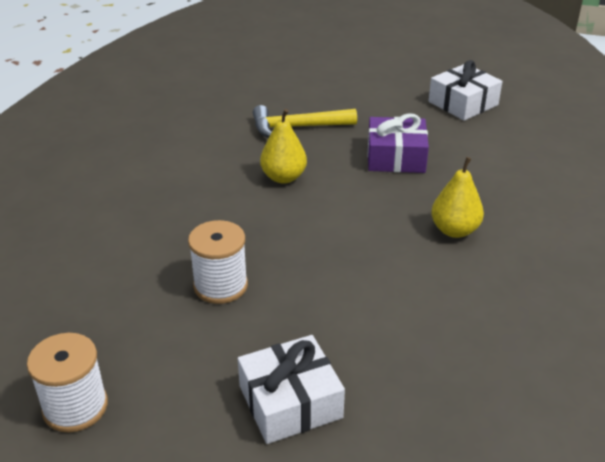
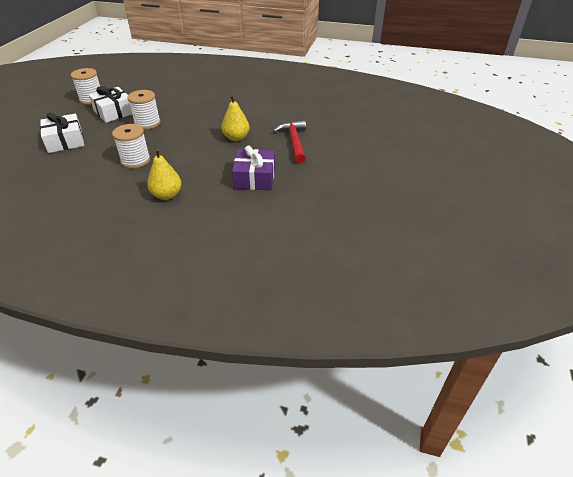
camera: 90 degrees right, 5 degrees up
yellow hammer [253,105,357,138] -> red hammer [273,120,306,164]
white gift [429,60,503,121] -> white gift moved to [89,86,132,123]
none -> white spool [112,124,150,169]

